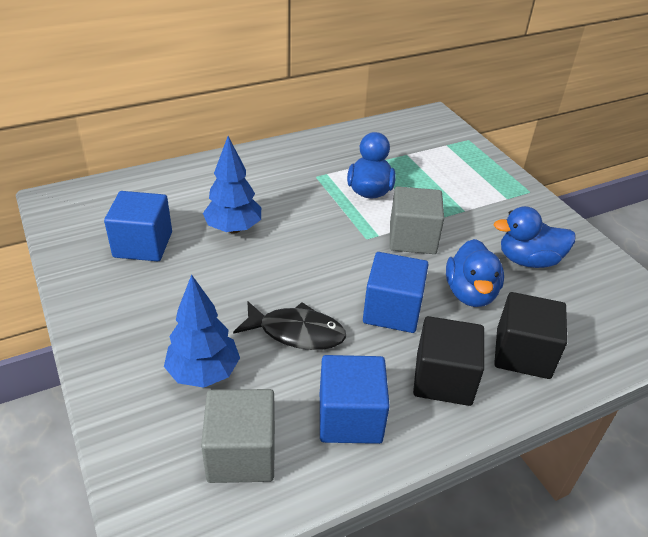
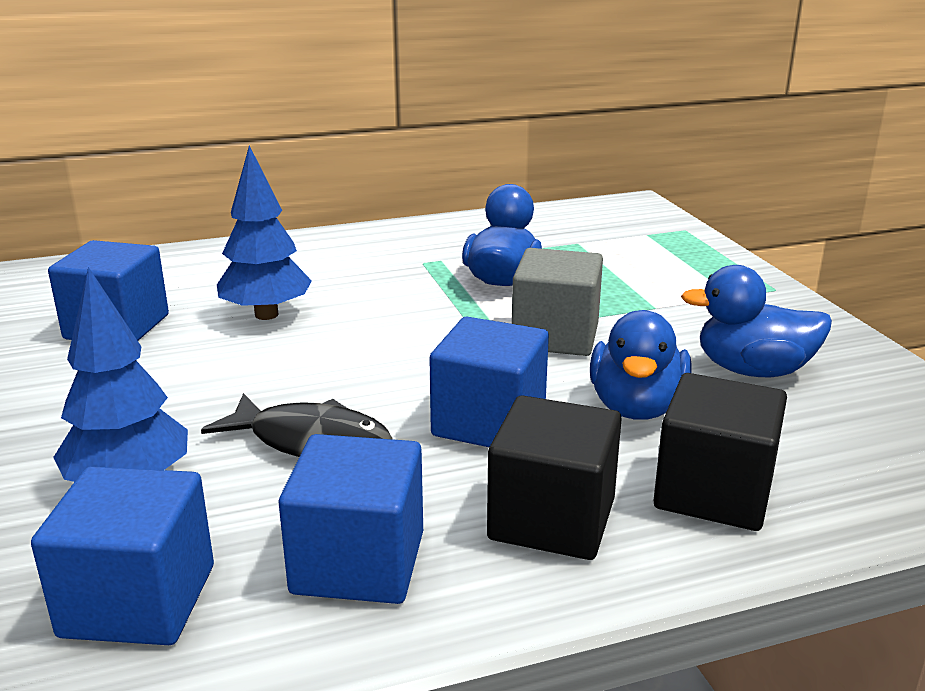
camera: 10 degrees right, 15 degrees down
grey cube [201,389,275,483] -> blue cube [31,466,214,645]

